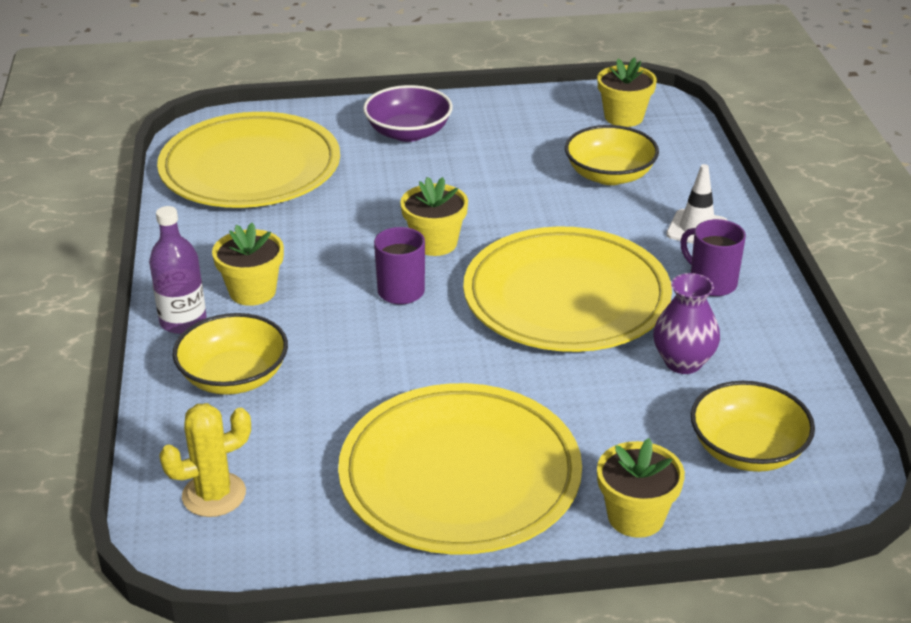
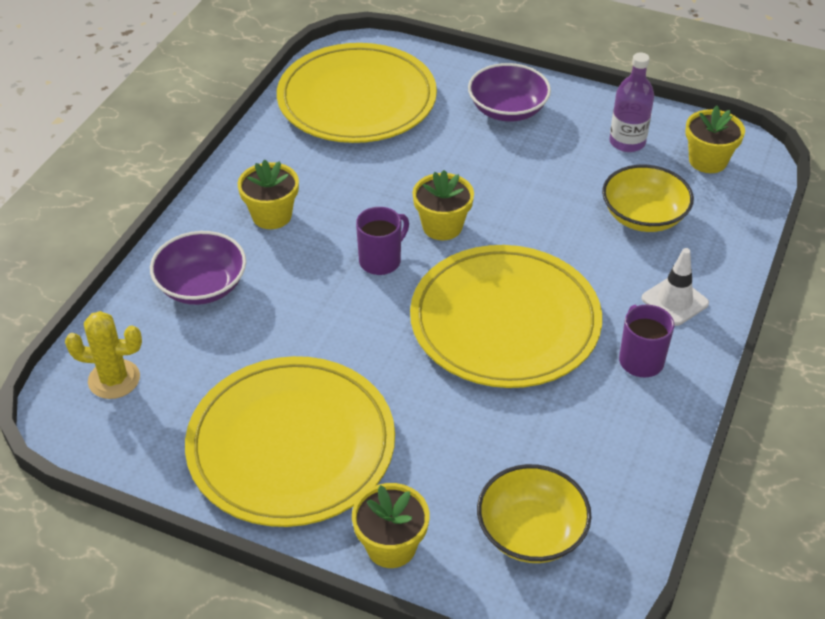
camera: 30 degrees right, 10 degrees up
purple bottle [149,206,206,334] -> purple bottle moved to [609,52,654,152]
yellow bowl [172,313,288,395] -> purple bowl [150,231,246,305]
purple vase [653,273,720,374] -> none

